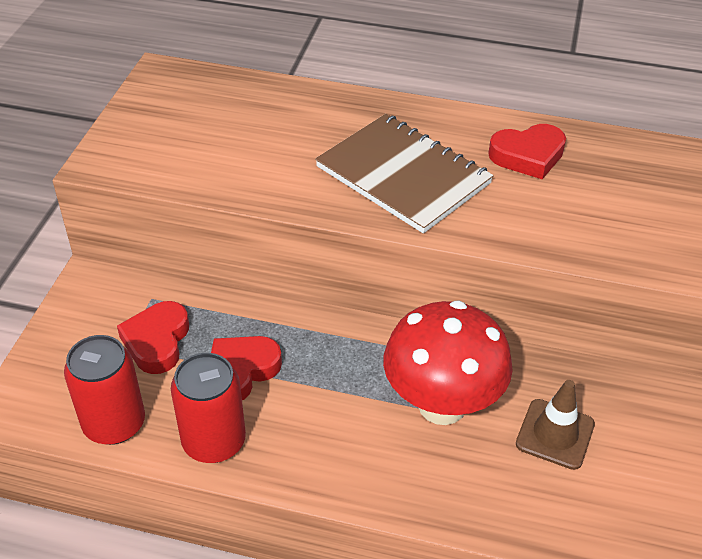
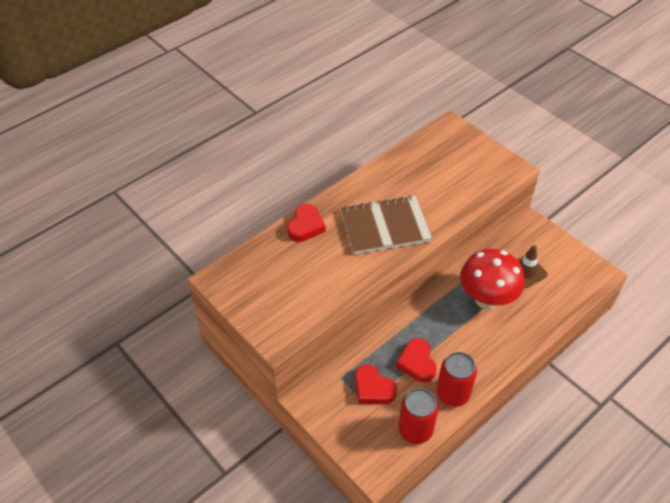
camera: 55 degrees left, 5 degrees up
red heart [488,124,566,179] -> red heart moved to [287,204,326,242]

